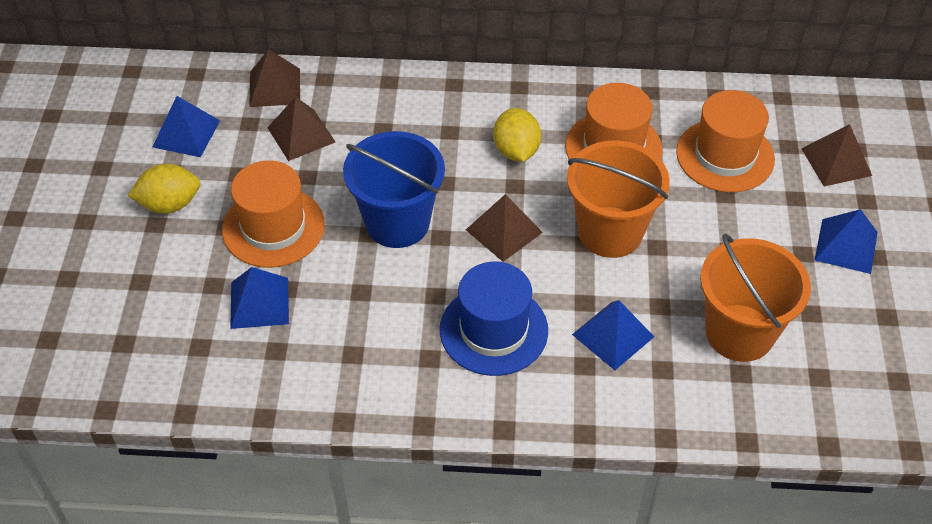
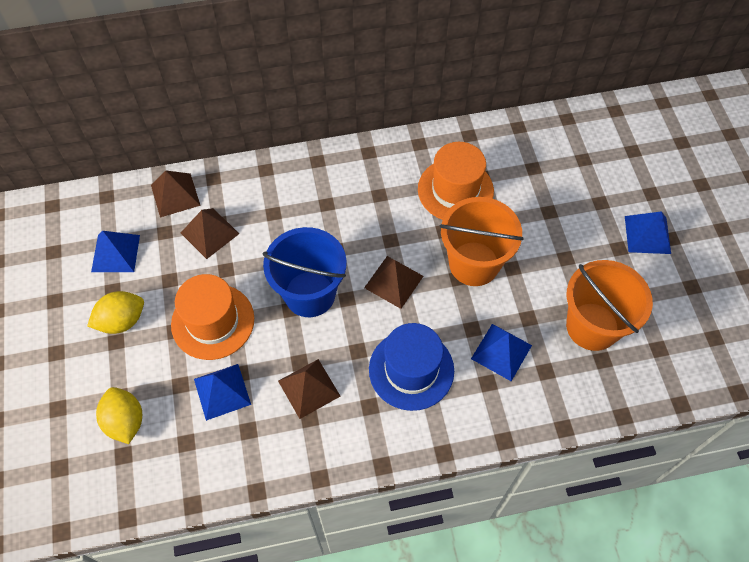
camera: 15 degrees left, 10 degrees up
yellow lemon [493,108,541,161] -> yellow lemon moved to [96,387,142,444]
orange hat [676,90,775,192] -> none
brown pyramid [801,124,872,187] -> brown pyramid moved to [278,359,340,419]

